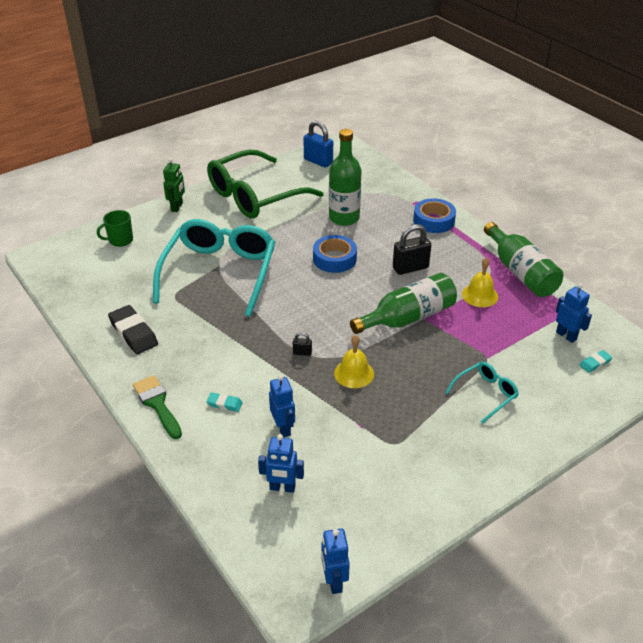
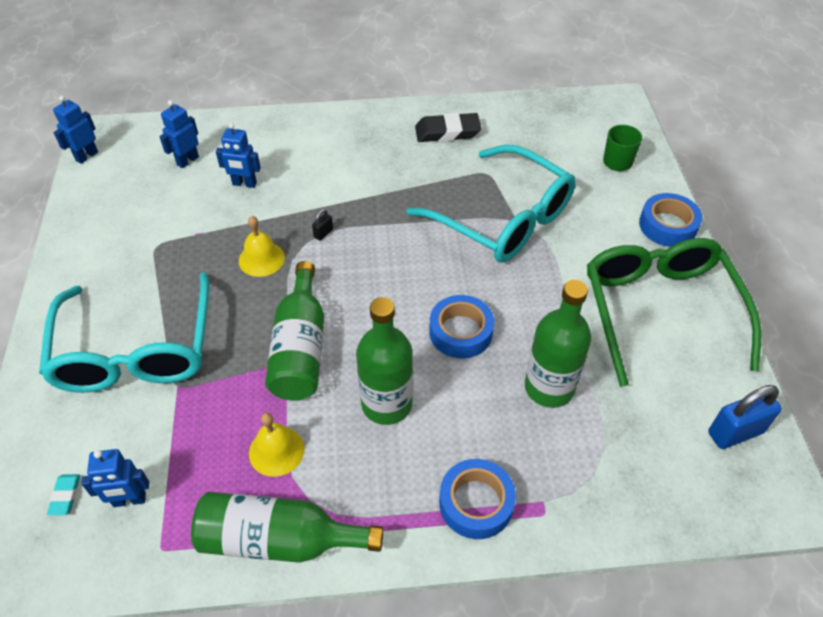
camera: 120 degrees right, 10 degrees up
green brush [133,375,182,439] -> none
green robot [163,158,185,212] -> blue tape [639,193,702,247]
turquoise eraser [206,392,243,412] -> none
blue robot [322,528,350,594] -> blue robot turned 75 degrees counterclockwise [53,96,98,164]
black padlock [393,224,431,275] -> green bottle [356,297,413,425]
turquoise glasses [445,362,519,424] -> turquoise glasses [39,272,209,393], size x2.21

